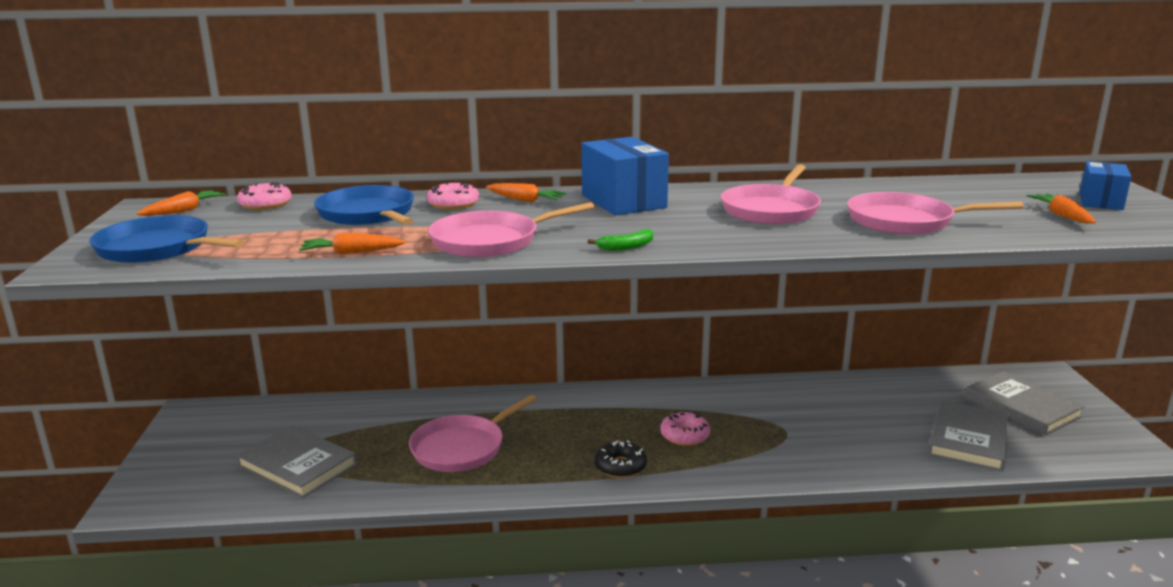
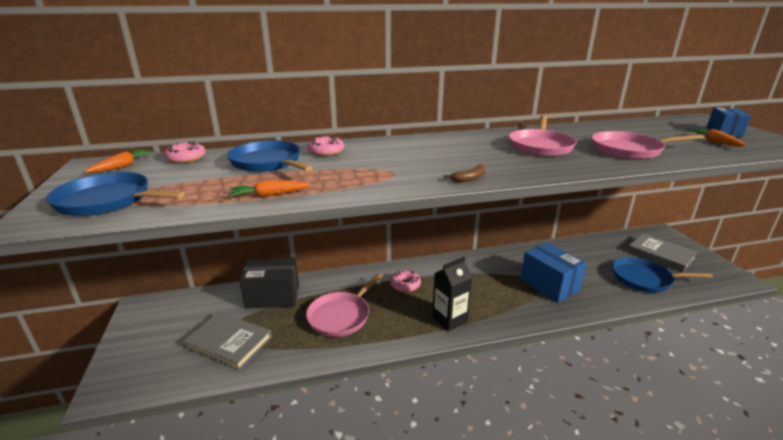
camera: 10 degrees left, 5 degrees up
pink pan [428,202,594,257] -> none
orange carrot [486,183,566,202] -> none
blue box [581,137,669,215] -> blue box moved to [520,243,587,303]
green banana [588,229,654,251] -> brown banana [444,165,486,182]
black donut [594,440,647,478] -> black carton [432,257,473,331]
pink donut [660,412,710,446] -> pink donut moved to [390,270,421,292]
grey book [929,401,1010,471] -> blue pan [612,257,713,293]
none -> black box [239,257,299,309]

